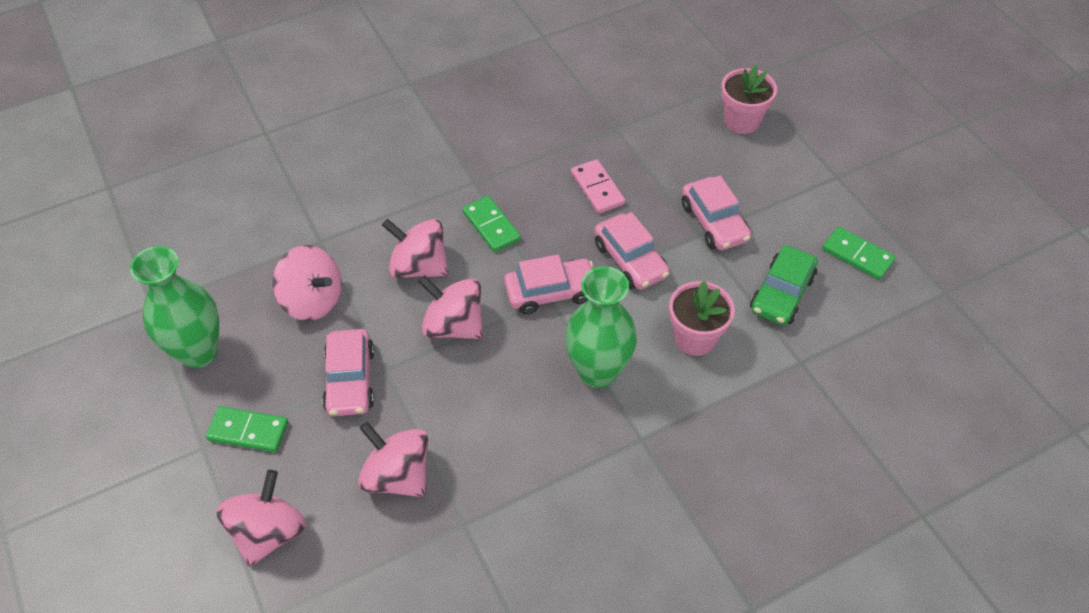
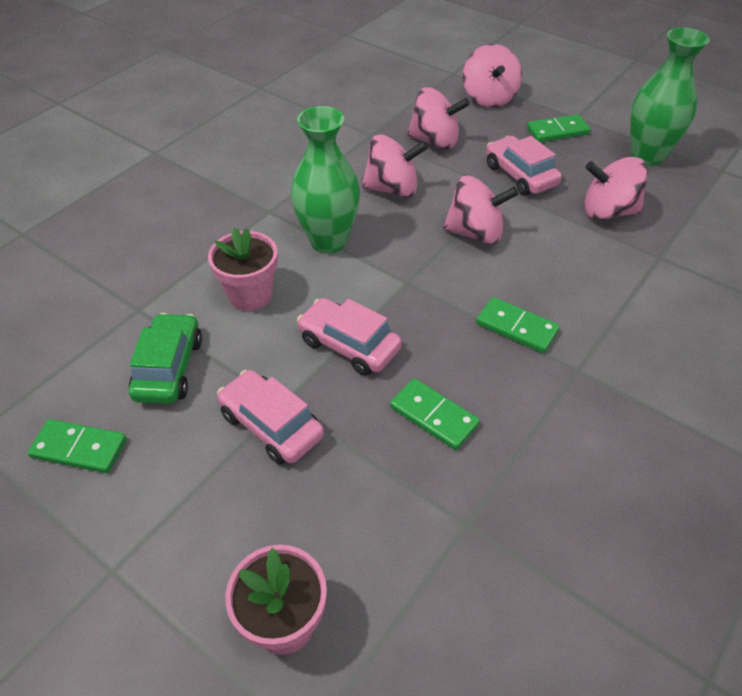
camera: 155 degrees right, 5 degrees down
pink spinning top [382,219,449,278] -> pink spinning top moved to [362,134,428,197]
pink car [504,255,593,315] -> none
pink domino [571,159,625,214] -> green domino [390,378,480,450]

